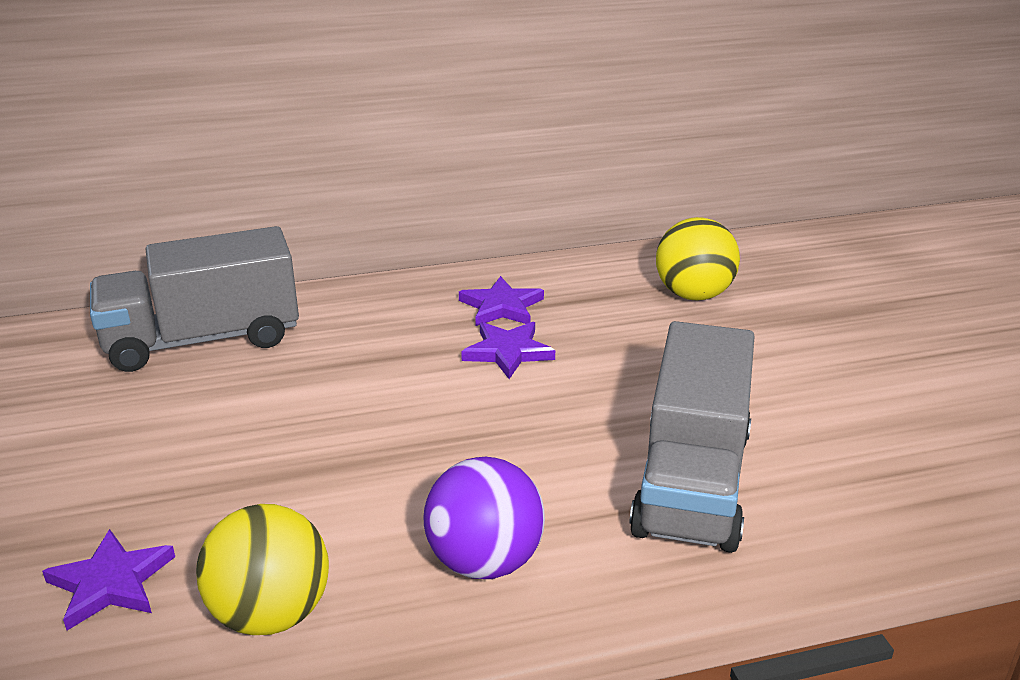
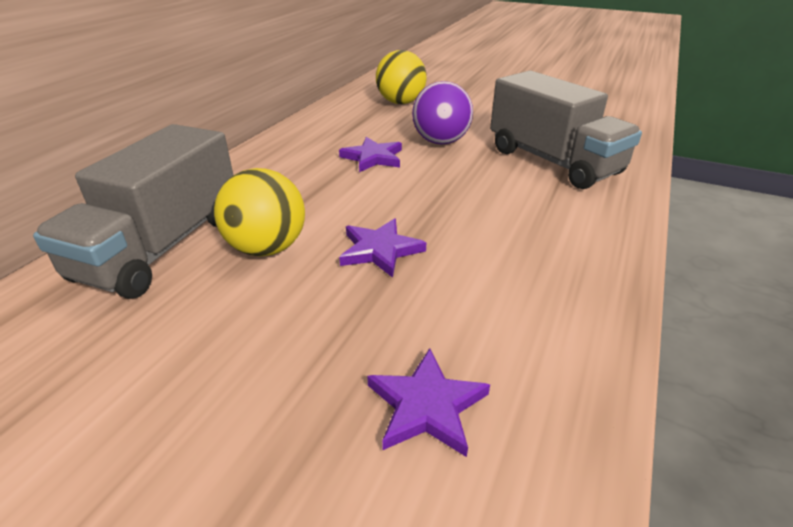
camera: 50 degrees left, 5 degrees up
yellow ball [196,504,329,635] -> yellow ball moved to [214,168,305,256]
purple ball [423,457,545,579] -> purple ball moved to [412,81,473,145]
purple star [459,276,544,326] -> purple star moved to [339,218,426,278]

